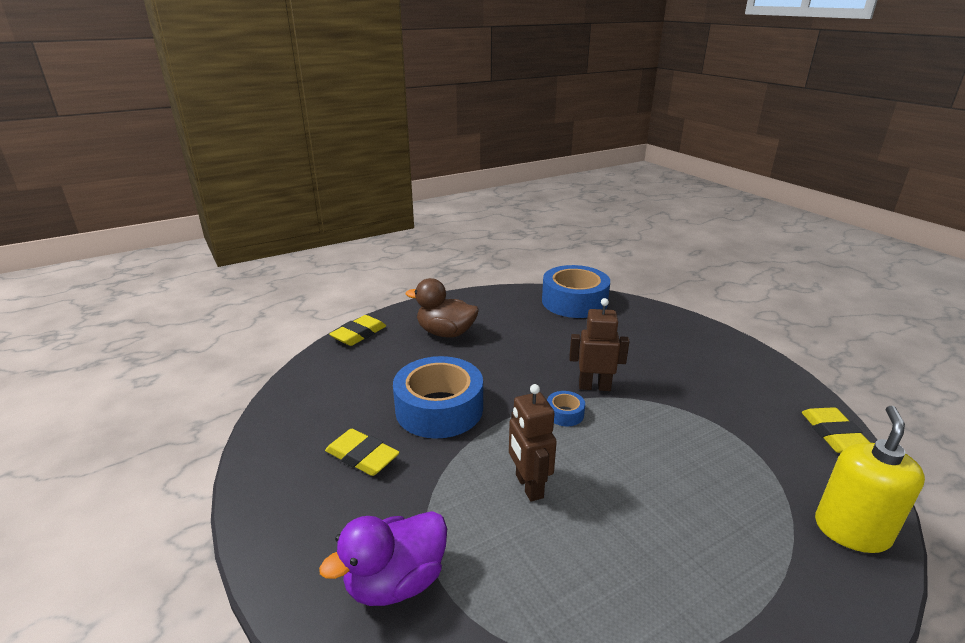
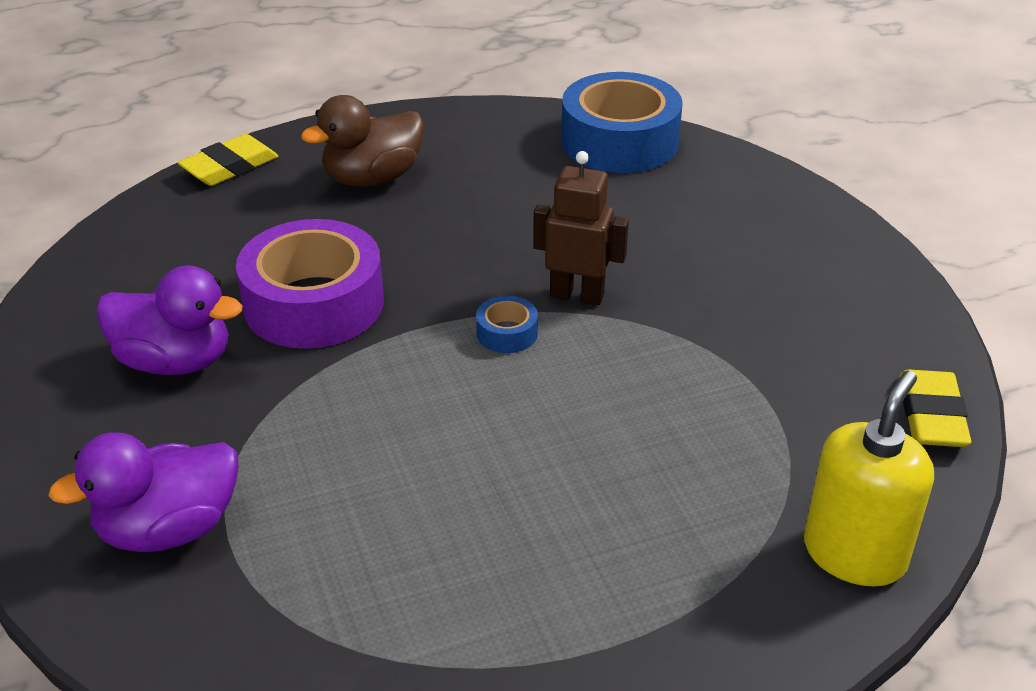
camera: 10 degrees right, 10 degrees up
yellow eraser [325,429,400,476] -> purple duck [96,265,243,375]
blue tape [393,356,483,439] -> purple tape [236,219,384,349]
brown duck [406,278,479,338] -> brown duck turned 60 degrees counterclockwise [301,95,424,187]
brown robot [509,384,557,502] -> none

